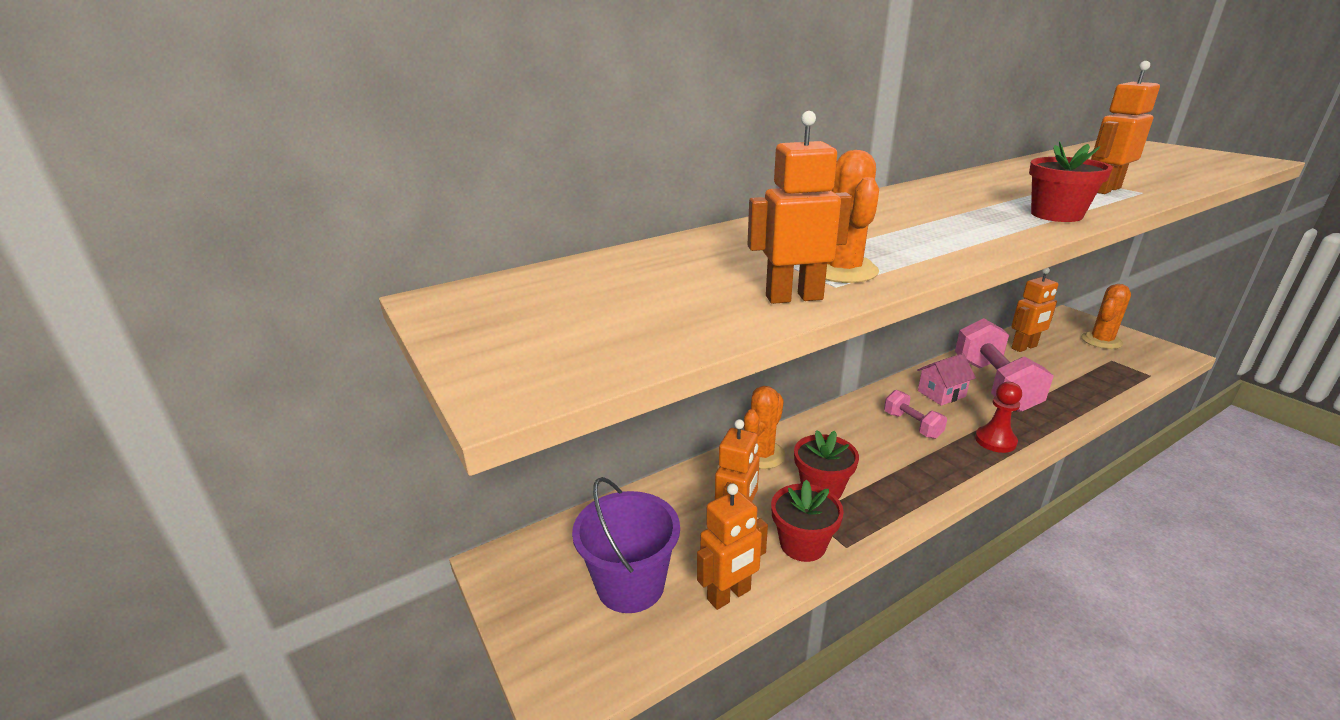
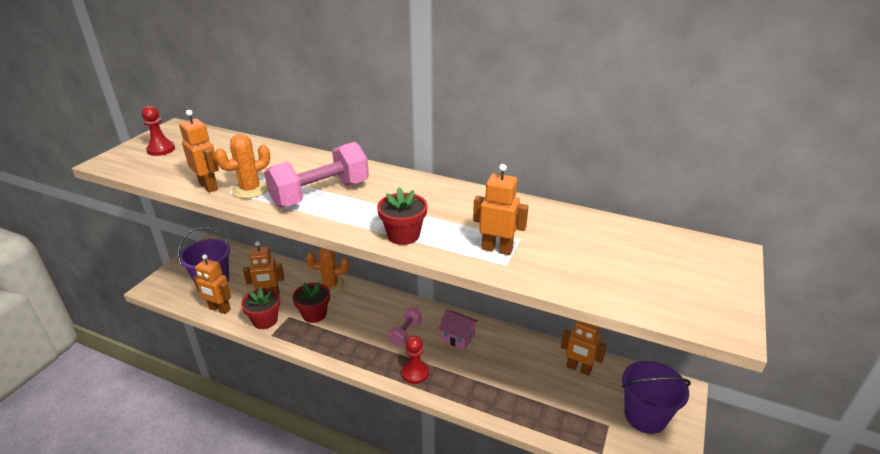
camera: 55 degrees right, 5 degrees up
pink dumbbell [955,318,1054,412] -> pink dumbbell moved to [264,142,369,208]
orange cactus [1081,284,1131,349] -> purple bucket [622,361,691,434]
none -> red pawn [142,106,175,156]

